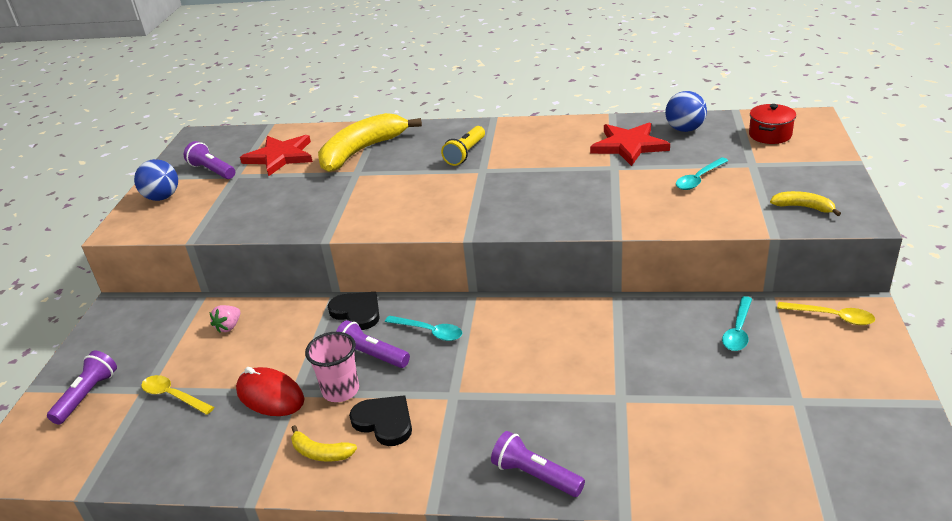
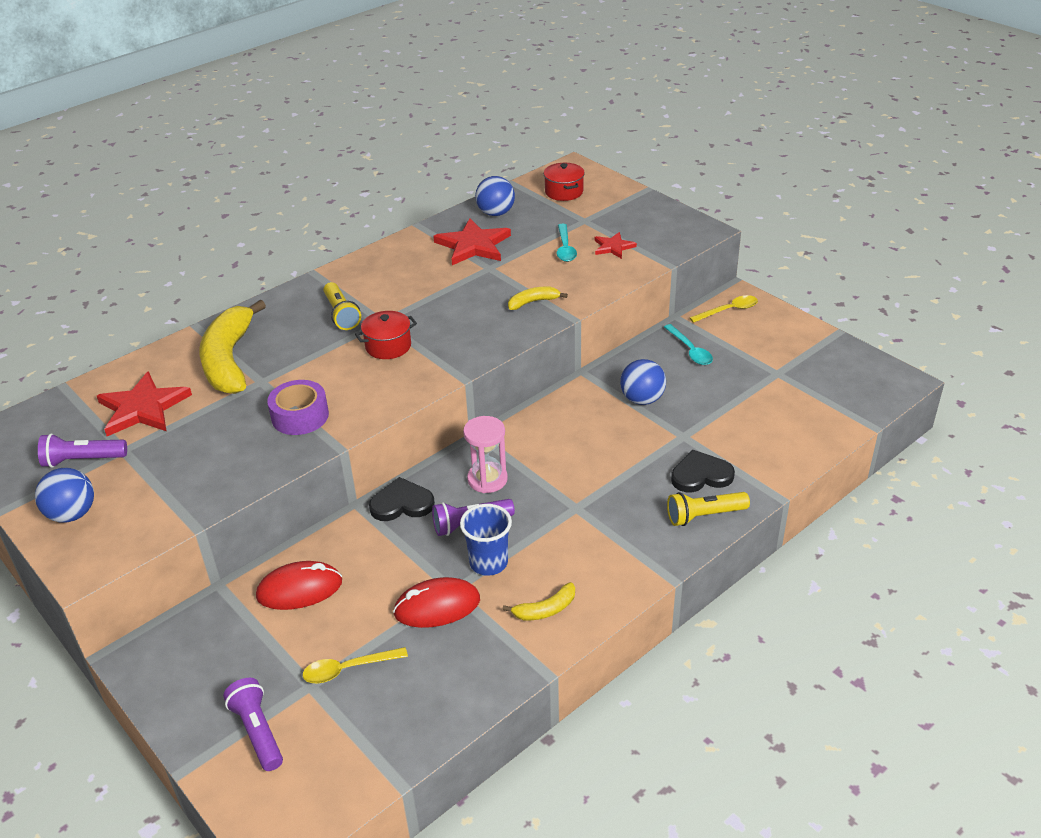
camera: 50 degrees left, 5 degrees up
pink strawberry [209,305,240,333] -> red mouse [256,561,342,610]
pink cup [305,332,359,402] -> blue cup [460,504,512,576]
black heart [349,395,412,446] -> black heart moved to [671,450,735,492]
turquoise spoon [385,316,463,341] -> pink hourglass [463,416,508,493]
purple flashlight [491,431,585,497] -> yellow flashlight [667,492,750,526]
yellow banana [770,191,841,216] -> yellow banana moved to [508,286,568,310]
none -> purple tape [267,380,329,435]
none -> red pot [355,311,417,359]
none -> red star [595,232,637,259]
none -> blue ball [620,359,666,405]

